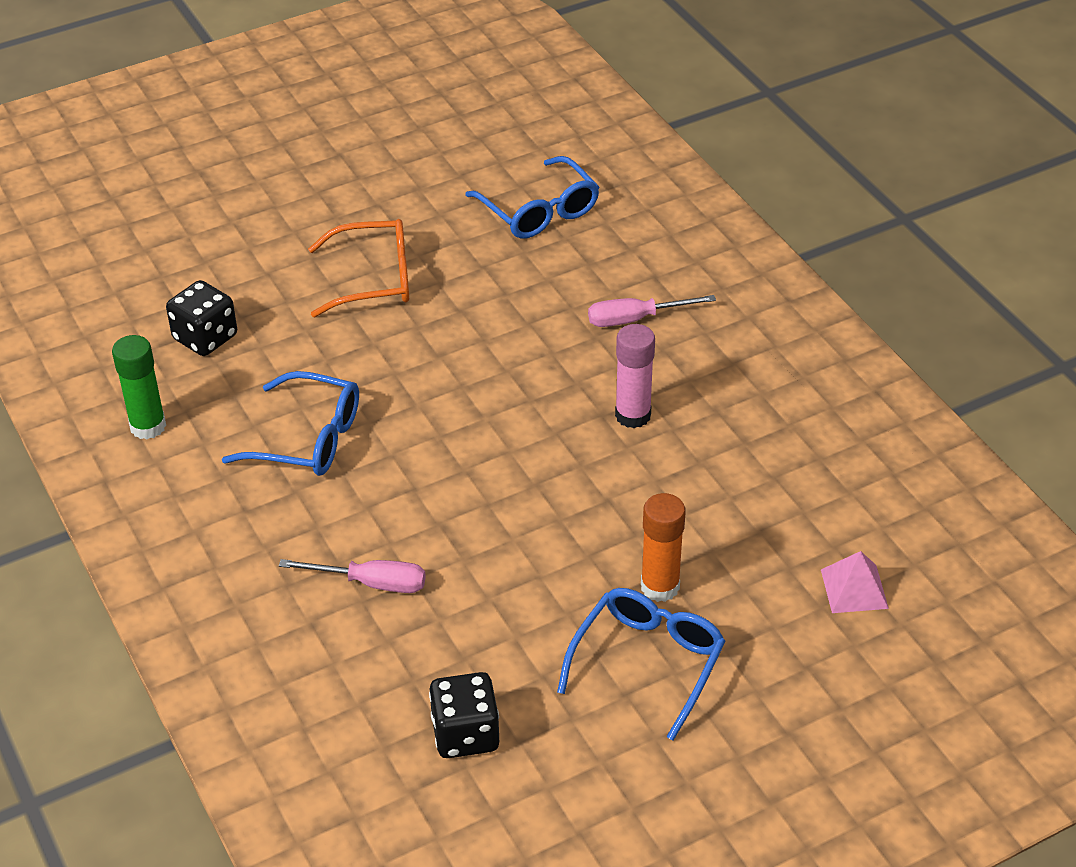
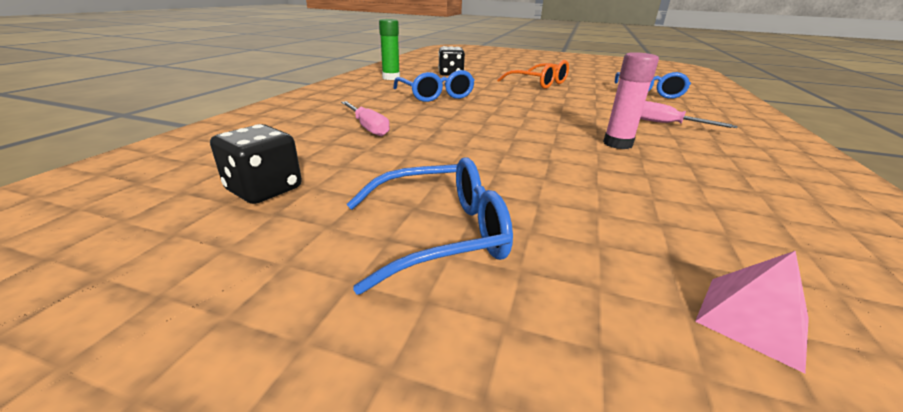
camera: 45 degrees right, 15 degrees down
orange glue stick [641,493,686,602] -> none

